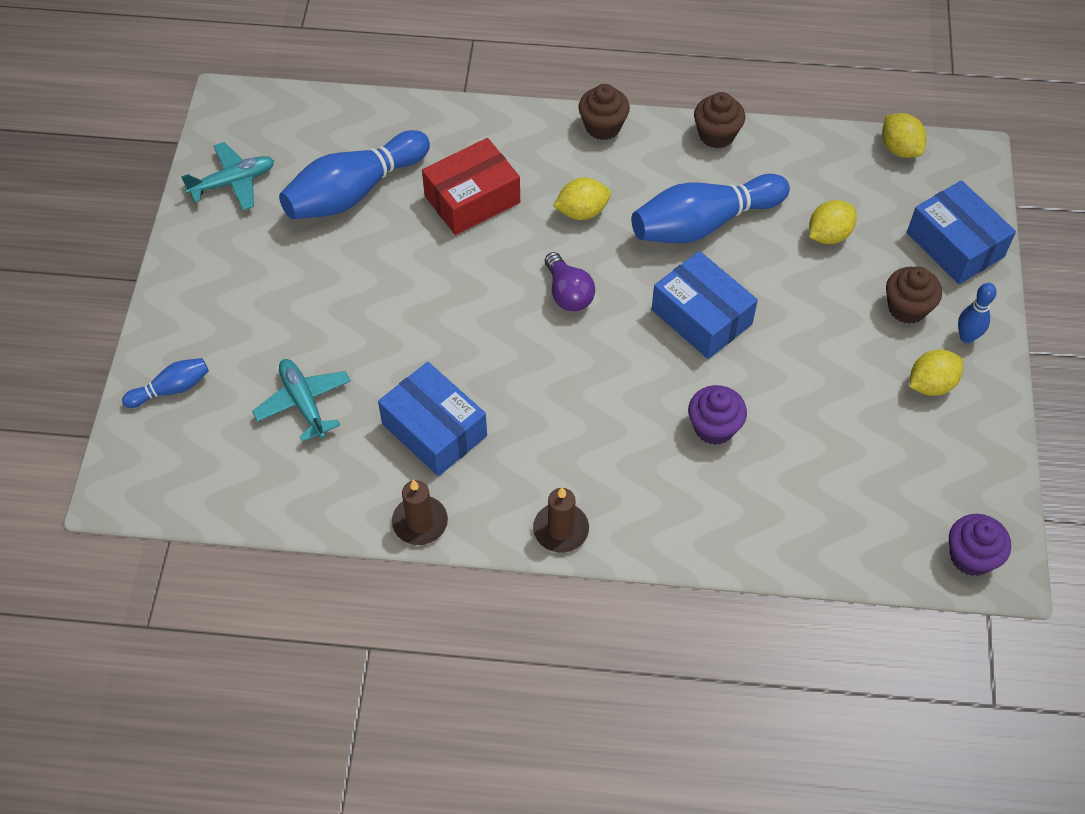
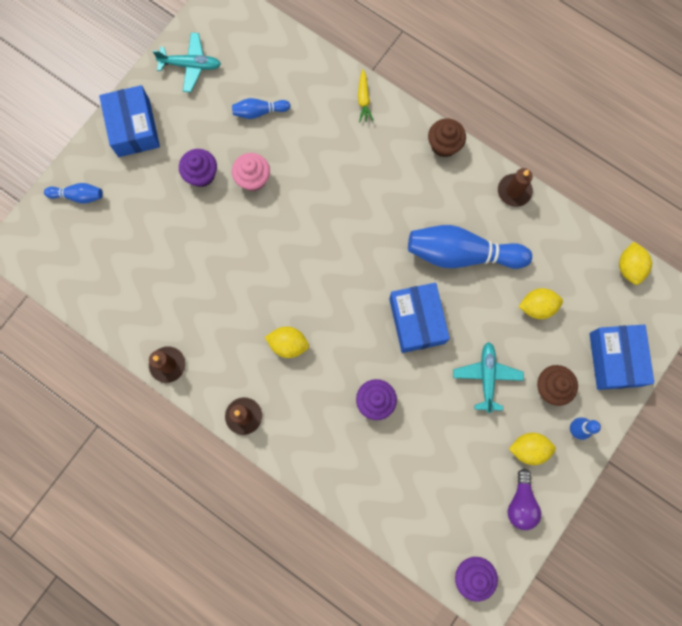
camera: 30 degrees right, 20 degrees up
turquoise plane [252,359,351,442] -> turquoise plane moved to [453,342,524,413]
blue bowling pin [279,130,430,219] -> blue bowling pin [232,98,291,119], size x0.49
blue box [378,362,487,476] -> blue box moved to [99,85,160,157]
red box [422,138,520,235] -> none
purple light bulb [545,252,595,311] -> purple light bulb moved to [508,469,541,530]
yellow lemon [553,178,611,220] -> yellow lemon moved to [265,326,309,358]
brown cupcake [694,92,745,148] -> brown candle [498,168,533,207]
none -> purple cupcake [179,149,217,187]
none -> pink cupcake [232,153,270,191]
none -> yellow carrot [358,69,373,122]

